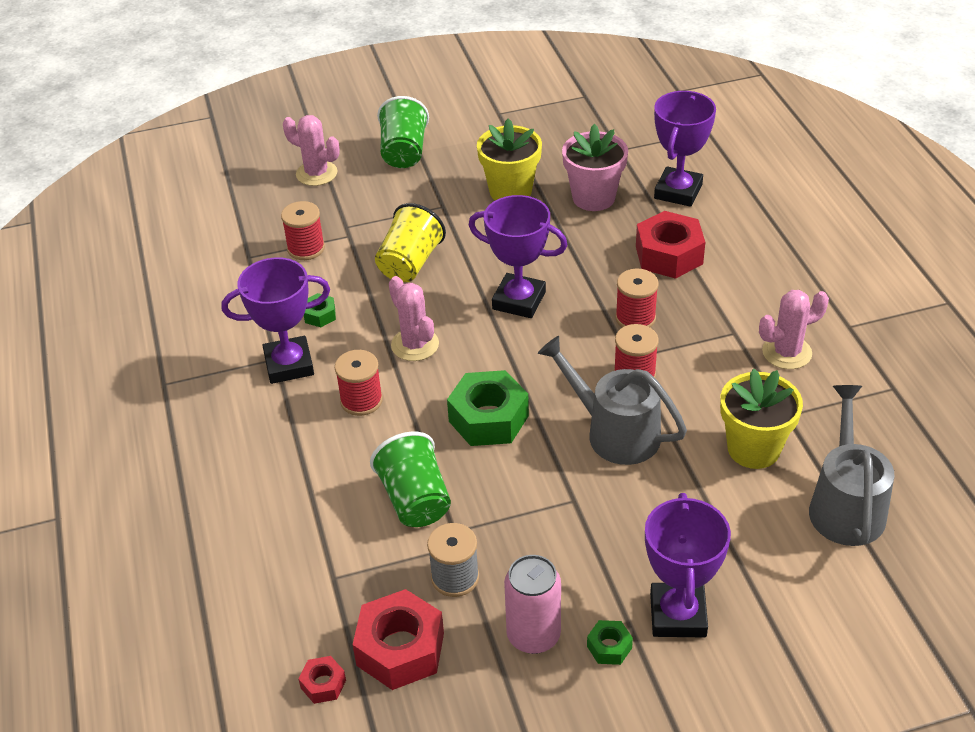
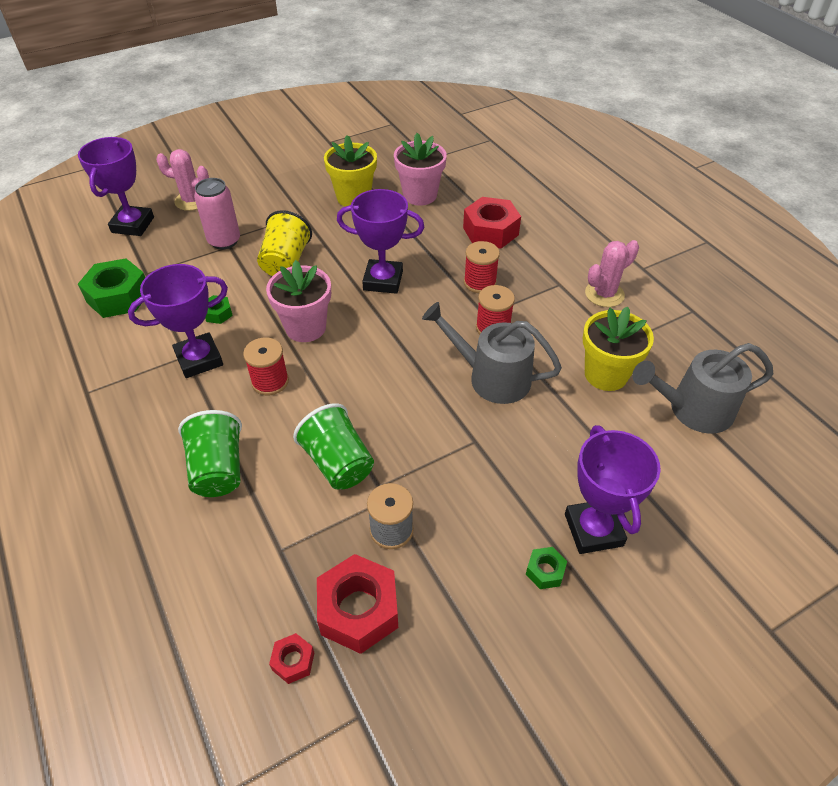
camera: 15 degrees left, 5 degrees up
red spool [281,201,325,260] -> none
green cup [377,96,429,168] -> green cup moved to [178,410,242,497]
pink cactus [389,276,439,361] -> pink flower pot [266,260,331,342]
green nut [447,370,529,446] -> green nut moved to [78,258,145,318]
pink can [504,555,561,654] -> pink can moved to [194,178,240,249]
purple trophy [654,91,716,207] -> purple trophy moved to [78,137,154,236]
grey watering can [809,385,894,546] -> grey watering can turned 90 degrees counterclockwise [632,343,773,434]

